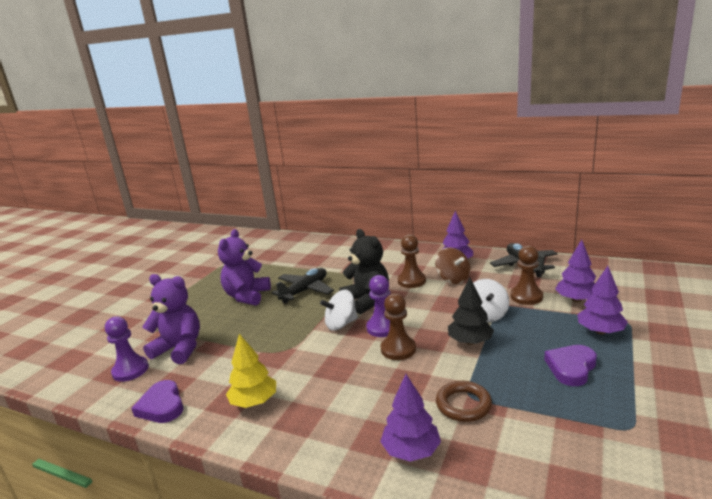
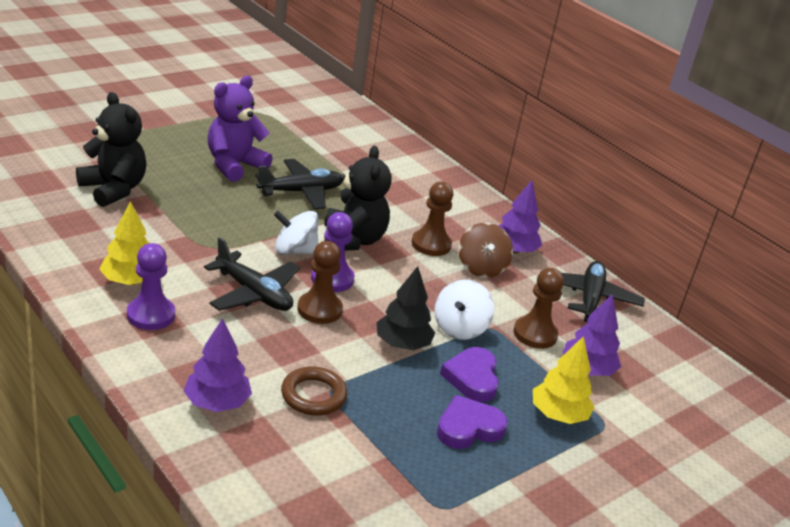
camera: 20 degrees right, 10 degrees up
purple pawn [105,317,149,382] -> purple pawn moved to [127,243,175,330]
purple heart [131,380,183,423] -> purple heart moved to [440,347,499,402]
purple teddy bear [142,274,200,364] -> black teddy bear [76,92,147,207]
purple tree [577,266,628,334] -> yellow tree [533,336,594,424]
none -> black plane [204,237,300,311]

